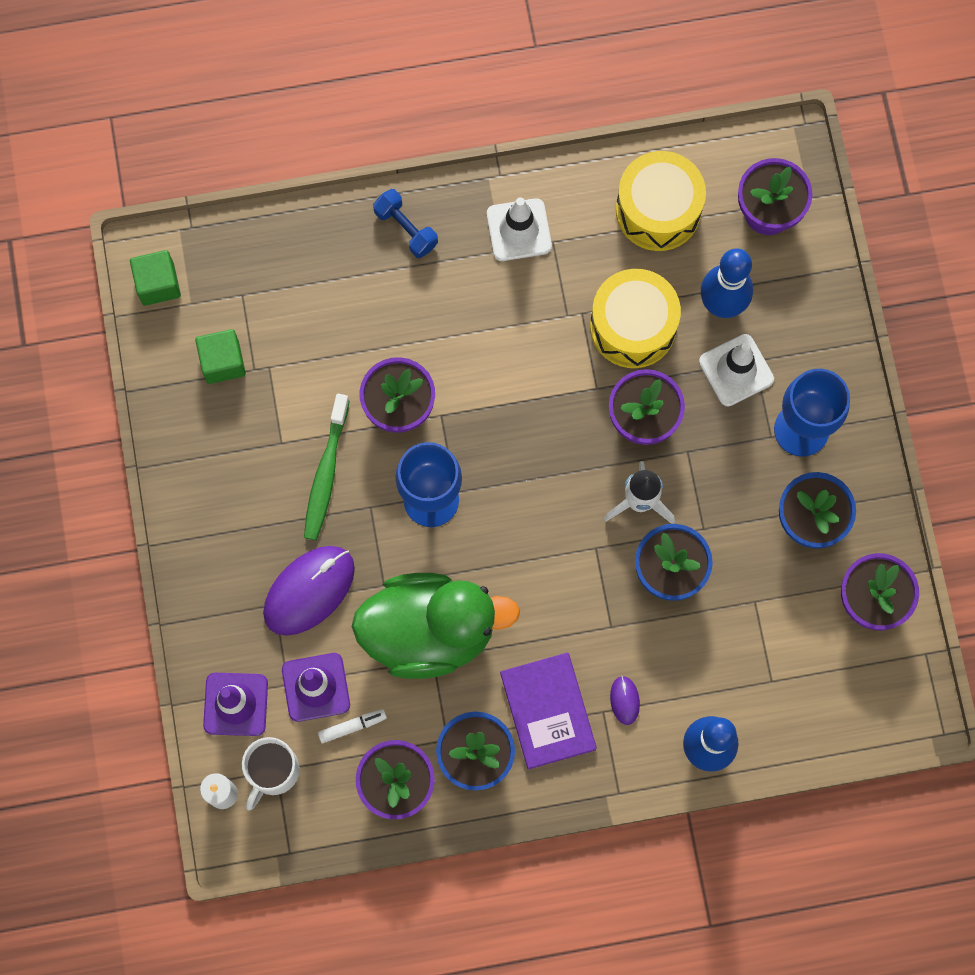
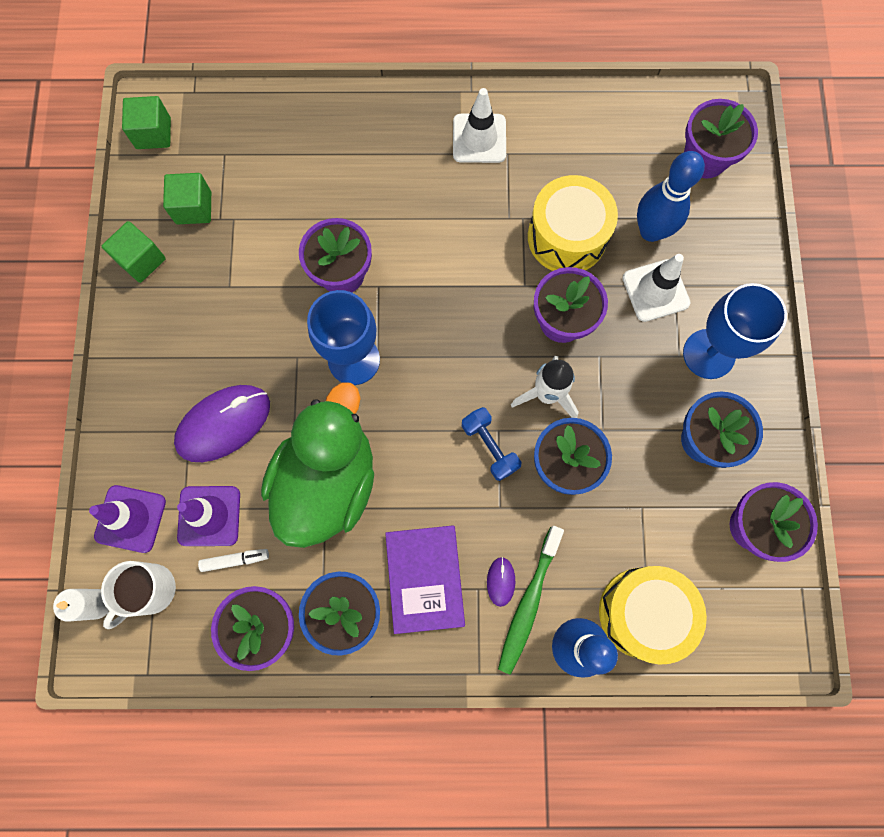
camera: 10 degrees right, 0 degrees up
green toothbrush [304,394,350,540] -> green toothbrush moved to [498,526,564,675]
green duck [351,573,520,679] -> green duck turned 75 degrees counterclockwise [261,382,374,548]
blue dumbbell [373,189,438,258] -> blue dumbbell moved to [462,407,521,481]
yellow drum [616,151,706,251] -> yellow drum moved to [599,566,707,665]
none -> green cube [102,221,166,283]

